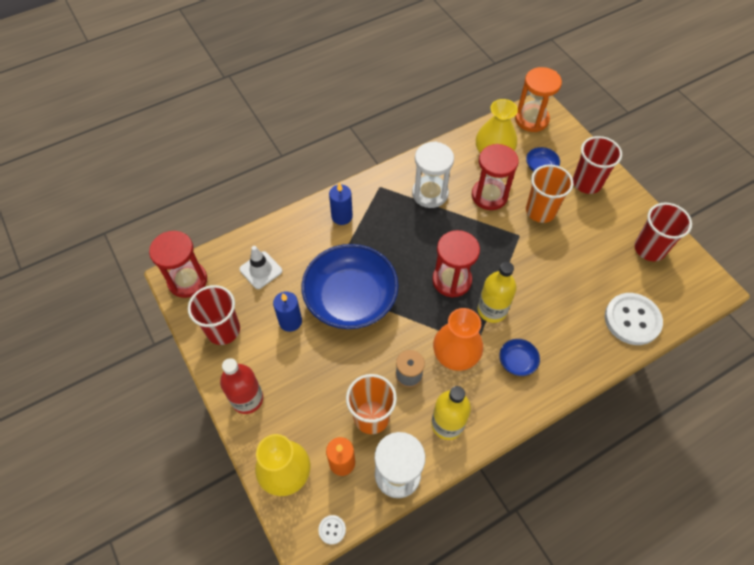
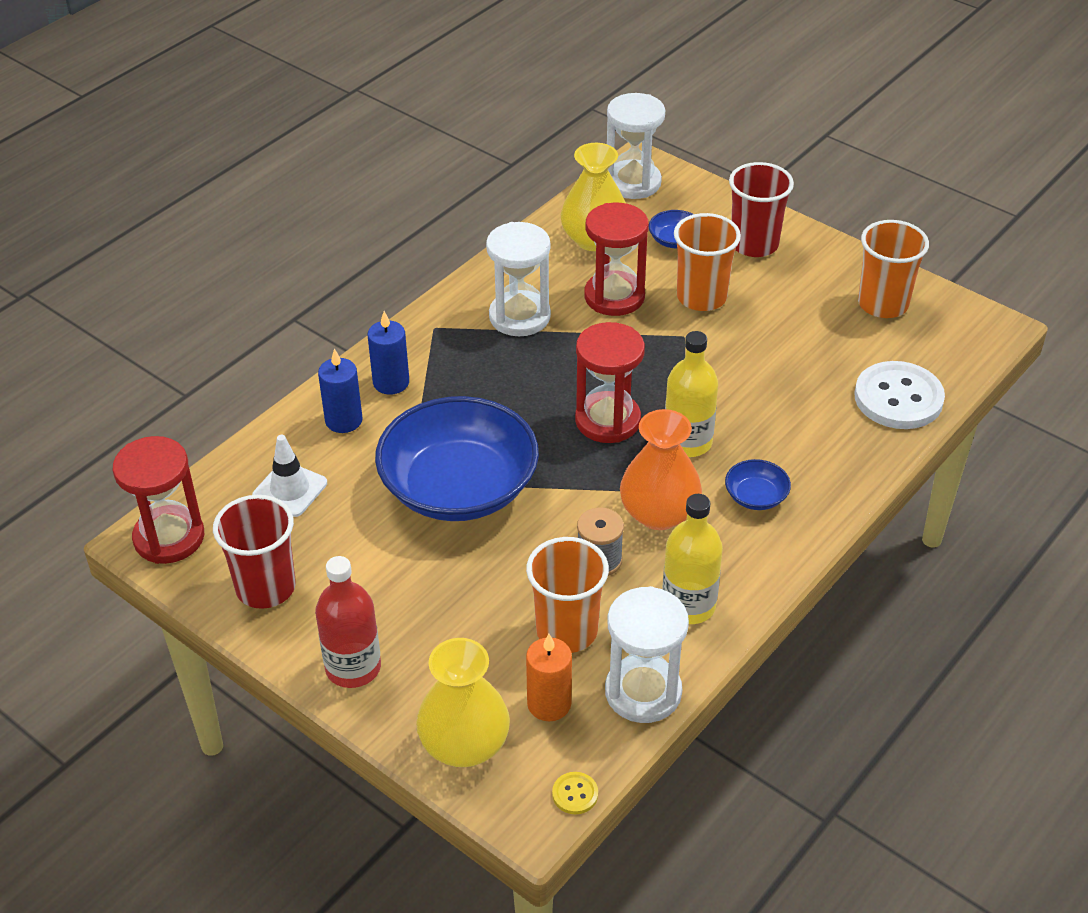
camera: 20 degrees left, 15 degrees down
blue candle [273,292,302,332] -> blue candle moved to [318,348,363,433]
white button [318,515,346,545] -> yellow button [552,772,598,814]
orange hourglass [515,67,562,132] -> white hourglass [607,93,665,199]
red cup [634,203,692,261] -> orange cup [858,220,929,318]

